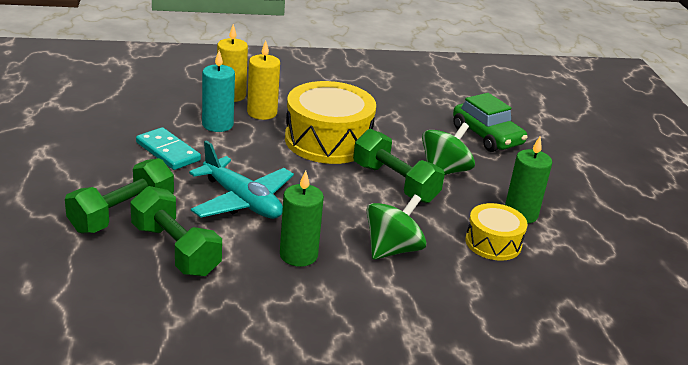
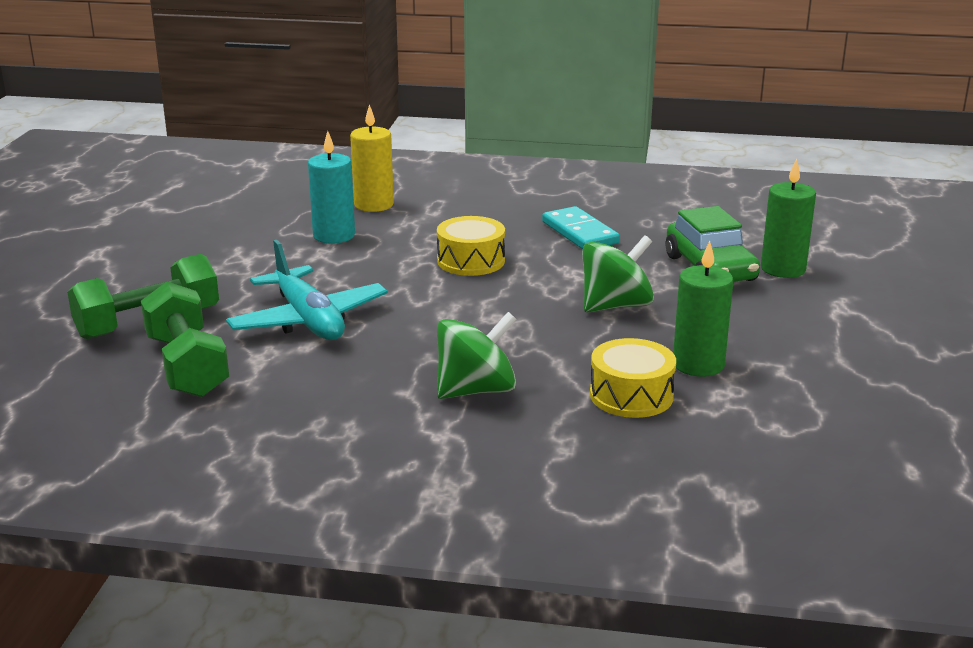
camera: 20 degrees right, 5 degrees down
turquoise domino [136,127,201,170] -> turquoise domino moved to [542,206,620,249]
yellow candle [247,40,280,120] -> none
green candle [280,170,324,267] -> green candle moved to [761,159,816,278]
yellow drum [285,81,376,164] -> yellow drum [437,216,505,276], size x0.56
green dumbbell [353,129,445,203] -> none

